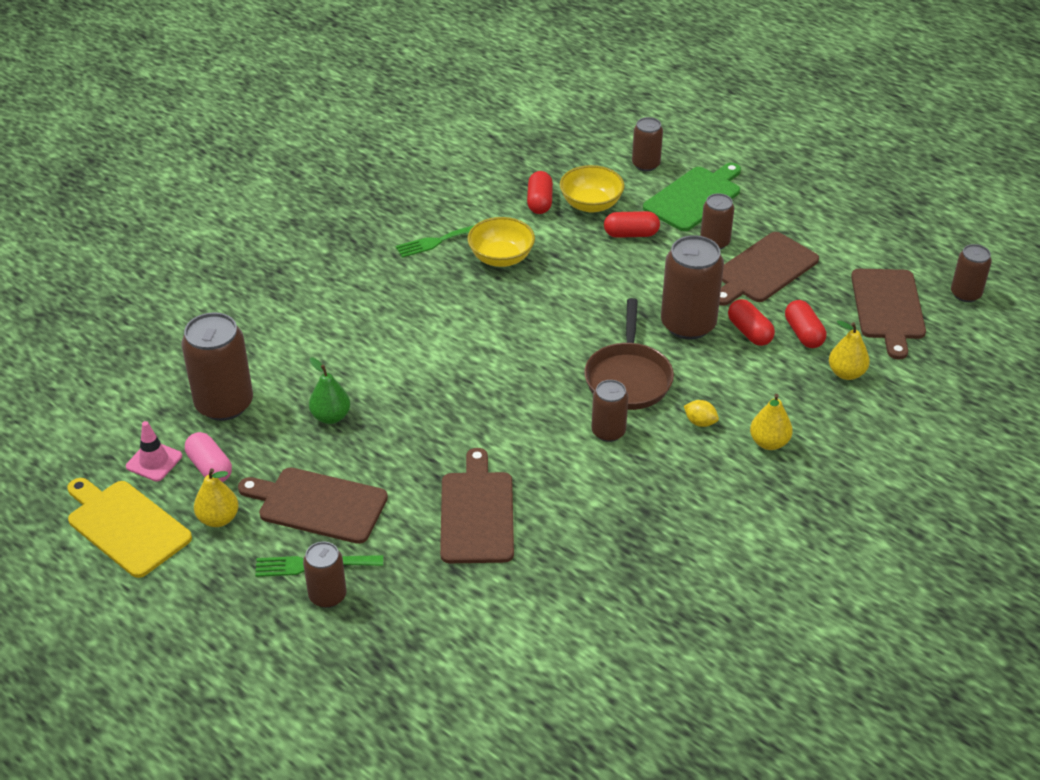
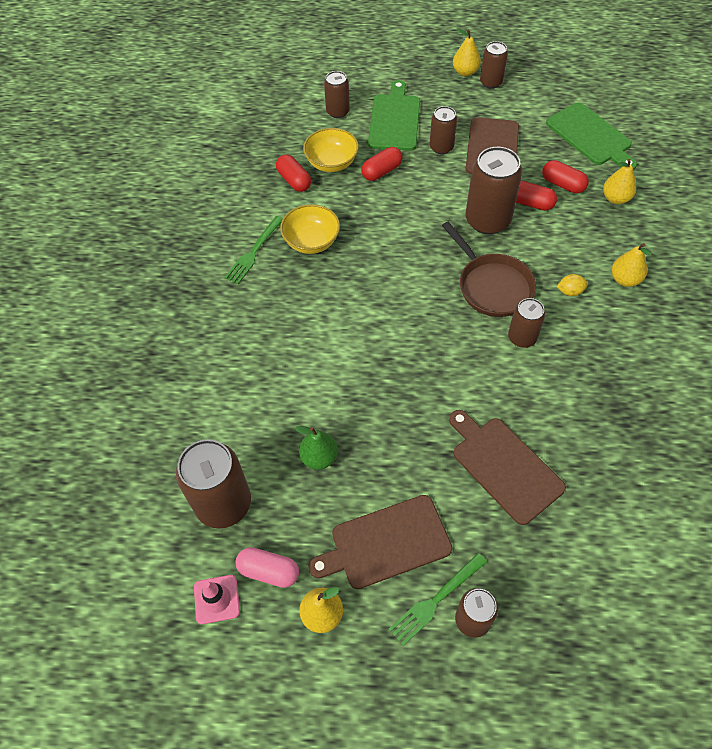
camera: 35 degrees left, 15 degrees up
yellow cutting board [67,478,192,578] -> none
brown cutting board [851,269,926,360] -> green cutting board [546,103,637,170]
brown can [951,244,992,302] -> brown can moved to [480,41,508,89]
none -> yellow pear [453,28,481,76]

